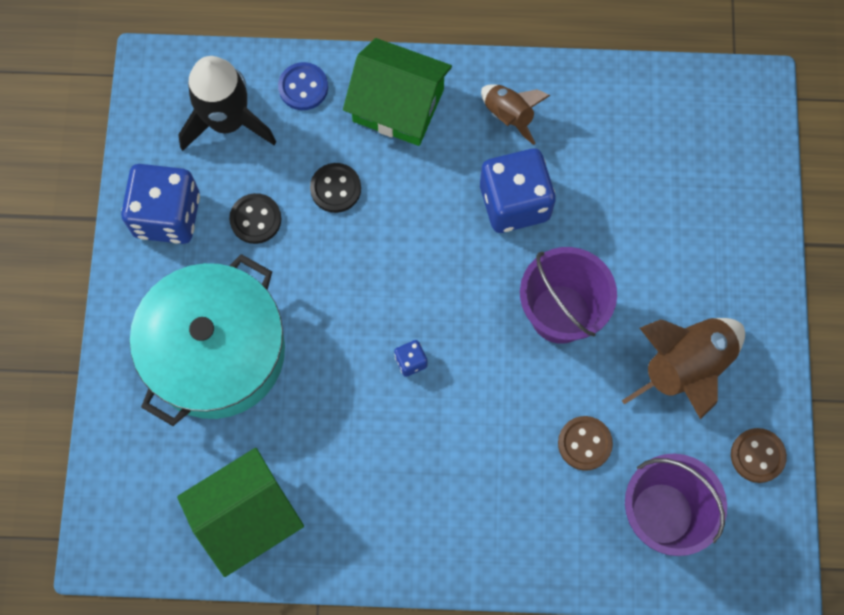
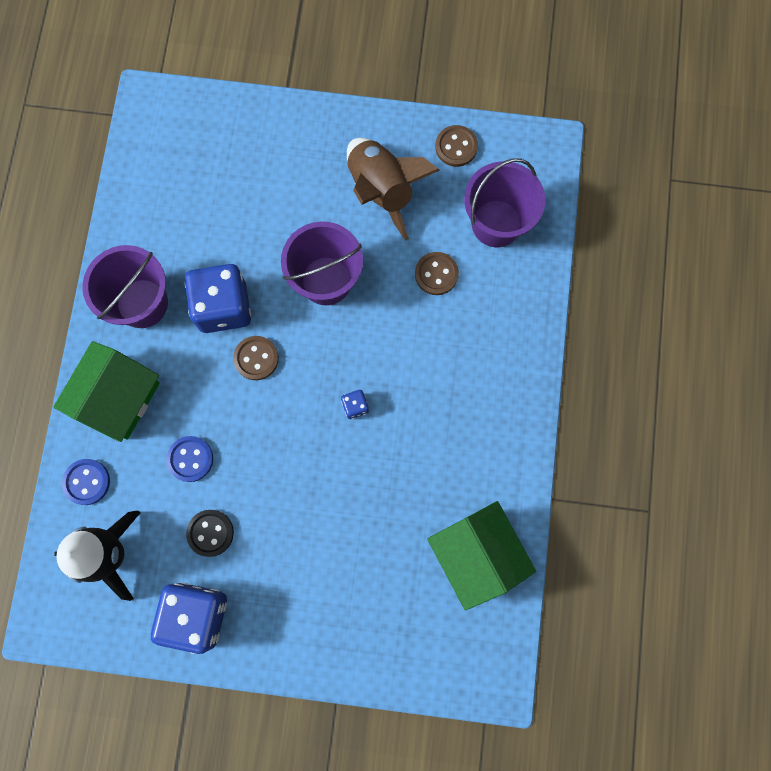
camera: 85 degrees left, 5 degrees up
turquoise pot [130,254,285,426] -> none
black button [310,163,361,213] -> blue button [166,436,213,482]
brown rocket [481,84,550,145] -> purple bucket [83,245,168,328]
none -> brown button [233,336,279,380]

